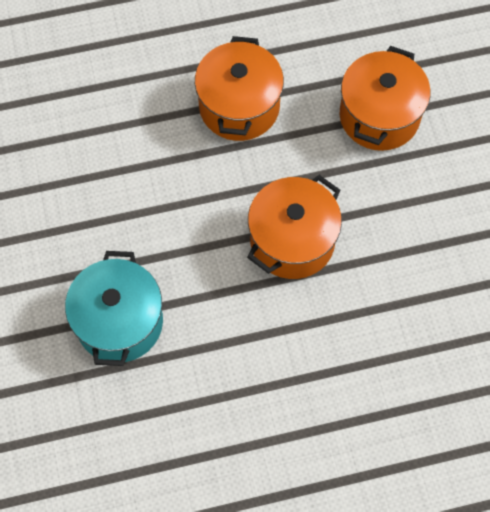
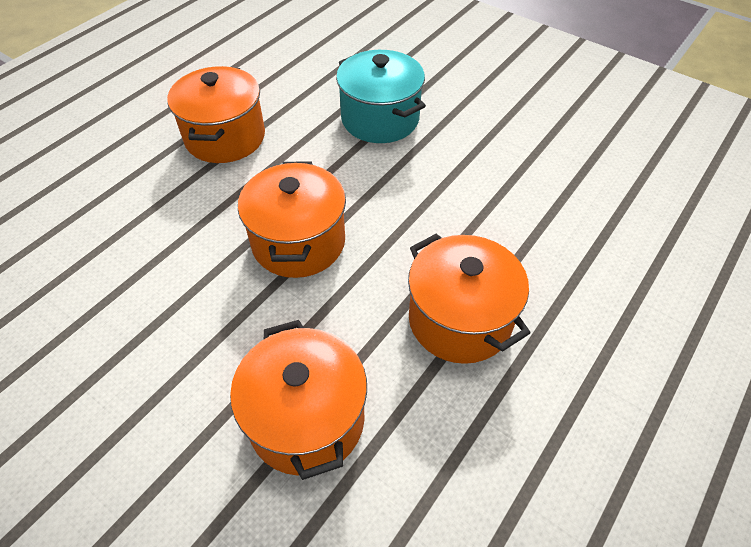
camera: 140 degrees right, 15 degrees down
none -> orange pot [167,66,265,163]

